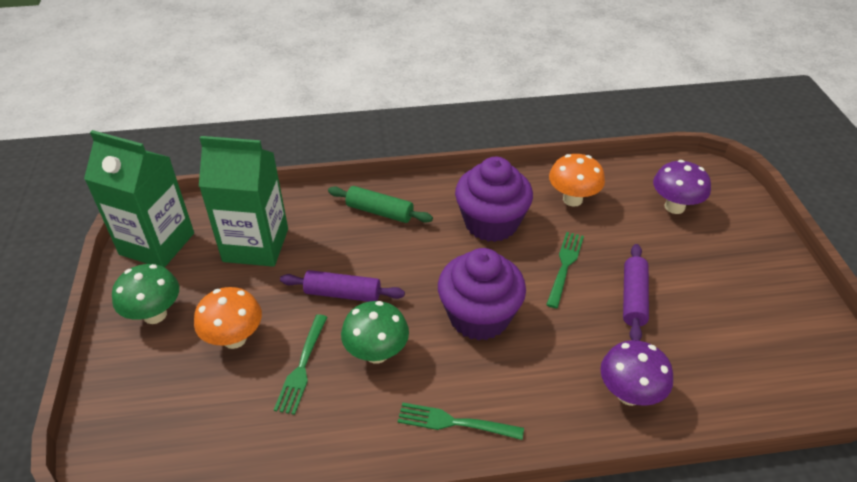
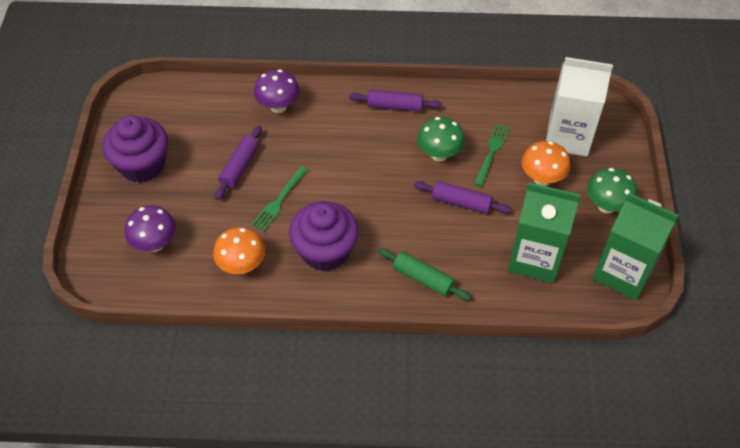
camera: 170 degrees left, 10 degrees up
green fork [398,402,524,440] -> purple rolling pin [349,90,442,112]
purple cupcake [438,248,526,341] -> purple cupcake moved to [102,115,168,183]
none -> white carton [546,57,613,156]

